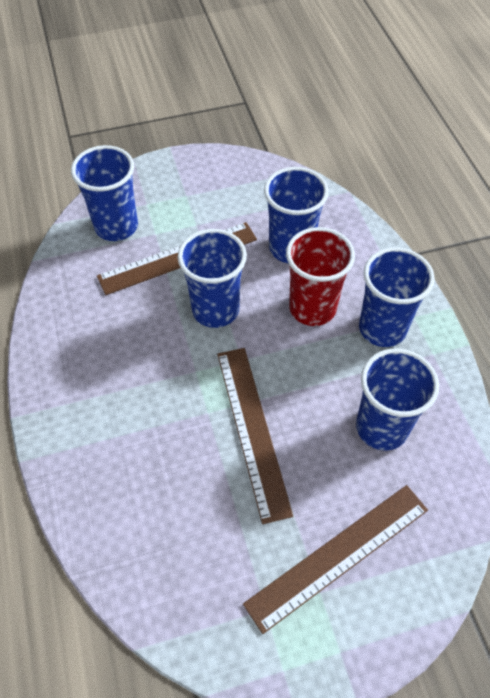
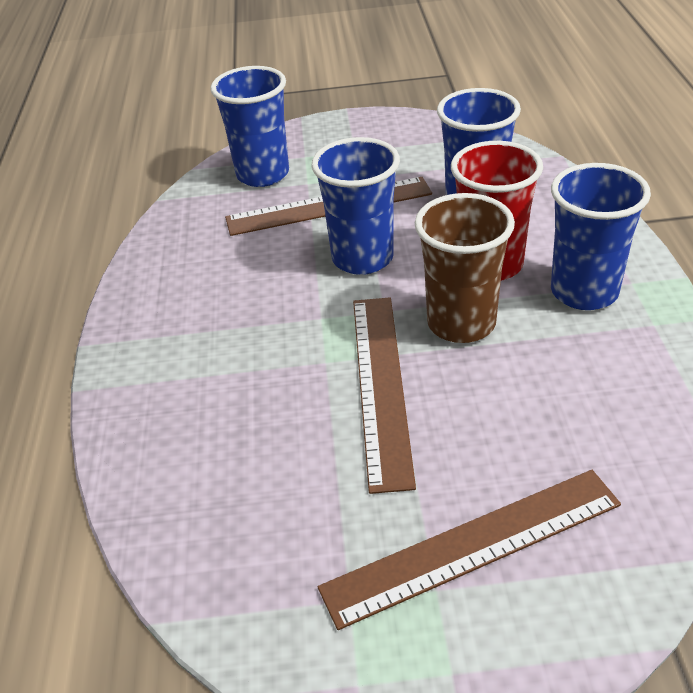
camera: 15 degrees right, 15 degrees down
blue cup [356,349,439,450] -> none
none -> brown cup [415,193,515,343]

